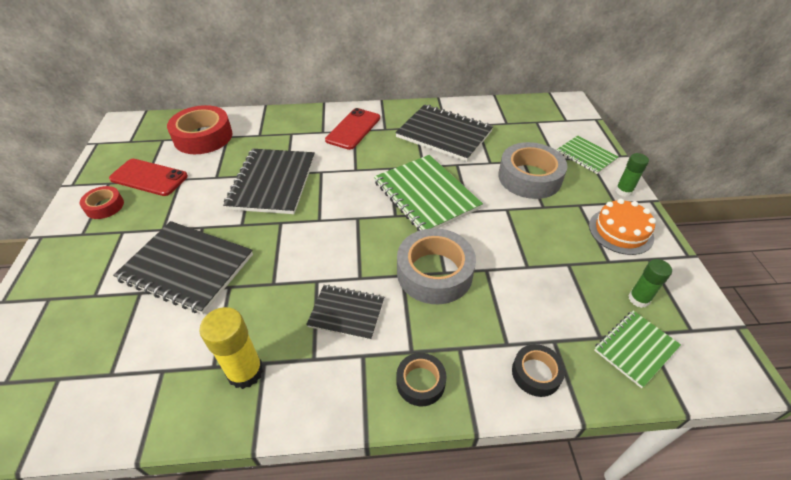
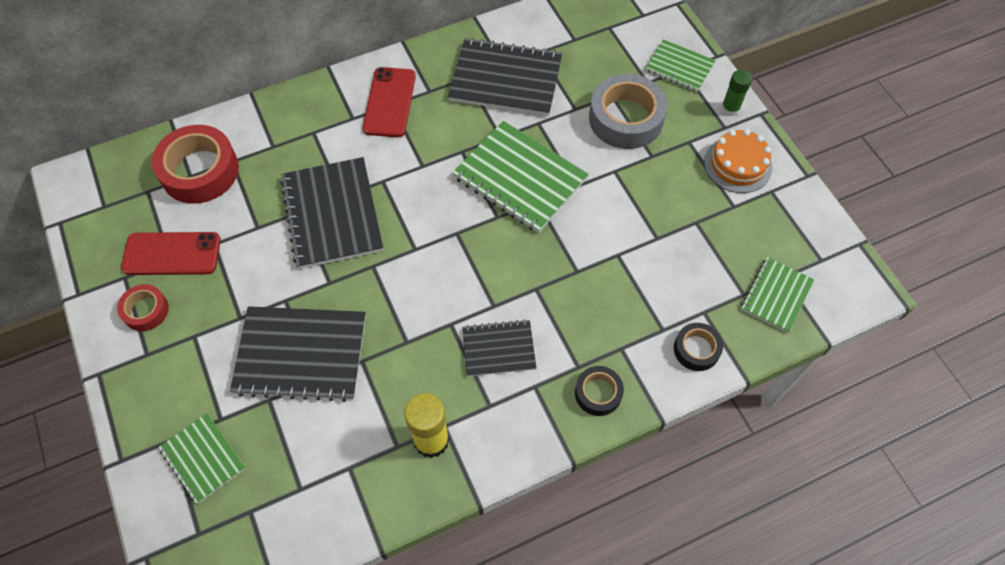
camera: 20 degrees left, 15 degrees up
grey tape [397,228,476,304] -> none
green glue stick [628,259,672,308] -> none
none -> green notebook [159,413,246,504]

